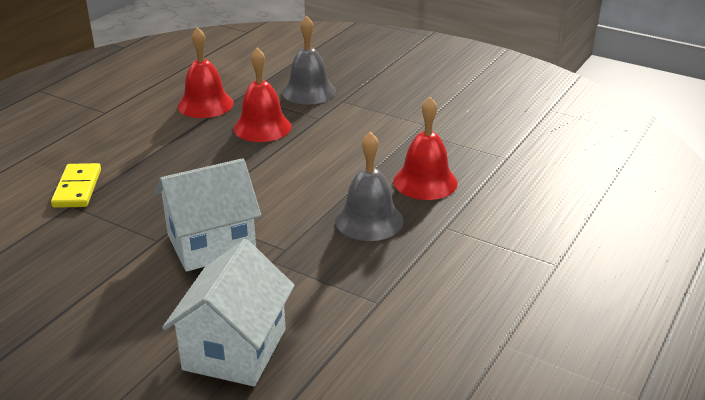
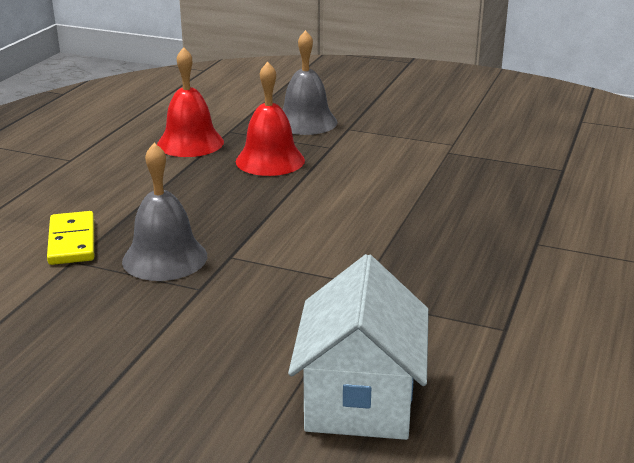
camera: 10 degrees left, 5 degrees down
white house [155,158,261,272] -> none
grey bell [335,132,403,241] -> grey bell moved to [122,143,207,281]
red bell [393,97,458,200] -> none

